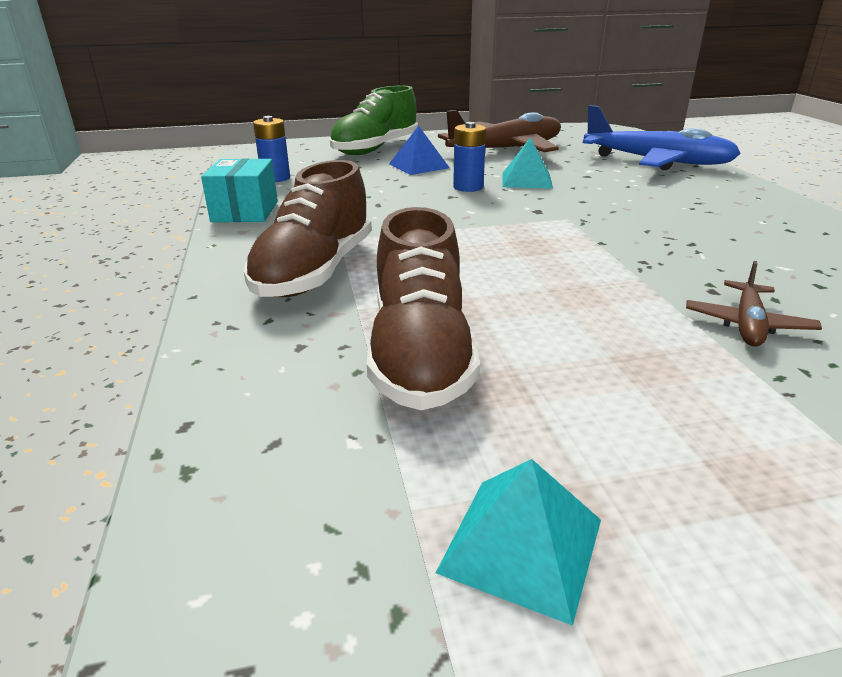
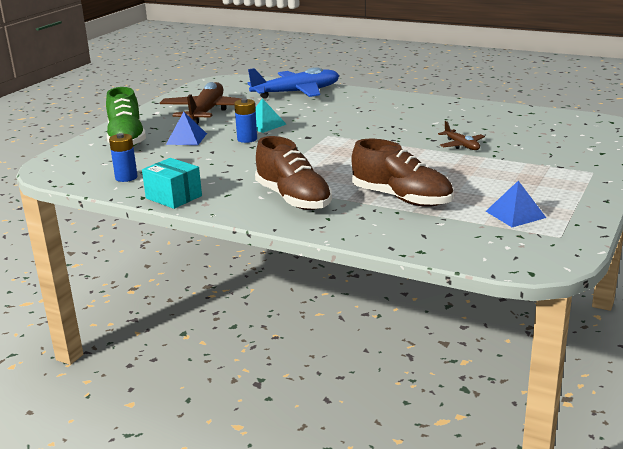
camera: 50 degrees left, 5 degrees down
turquoise pyramid [436,459,601,626] -> blue pyramid [486,181,546,227]

